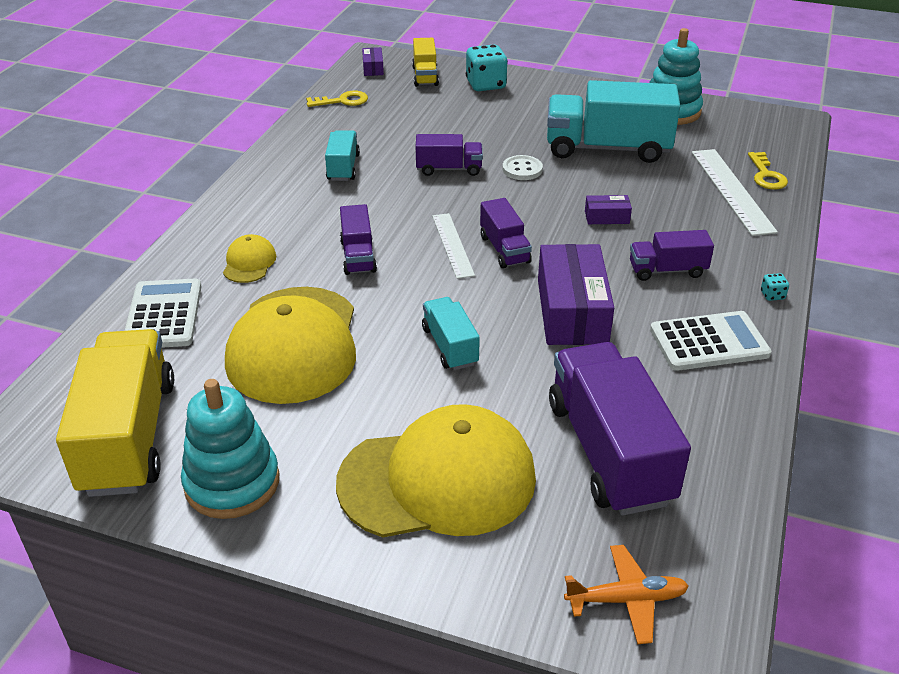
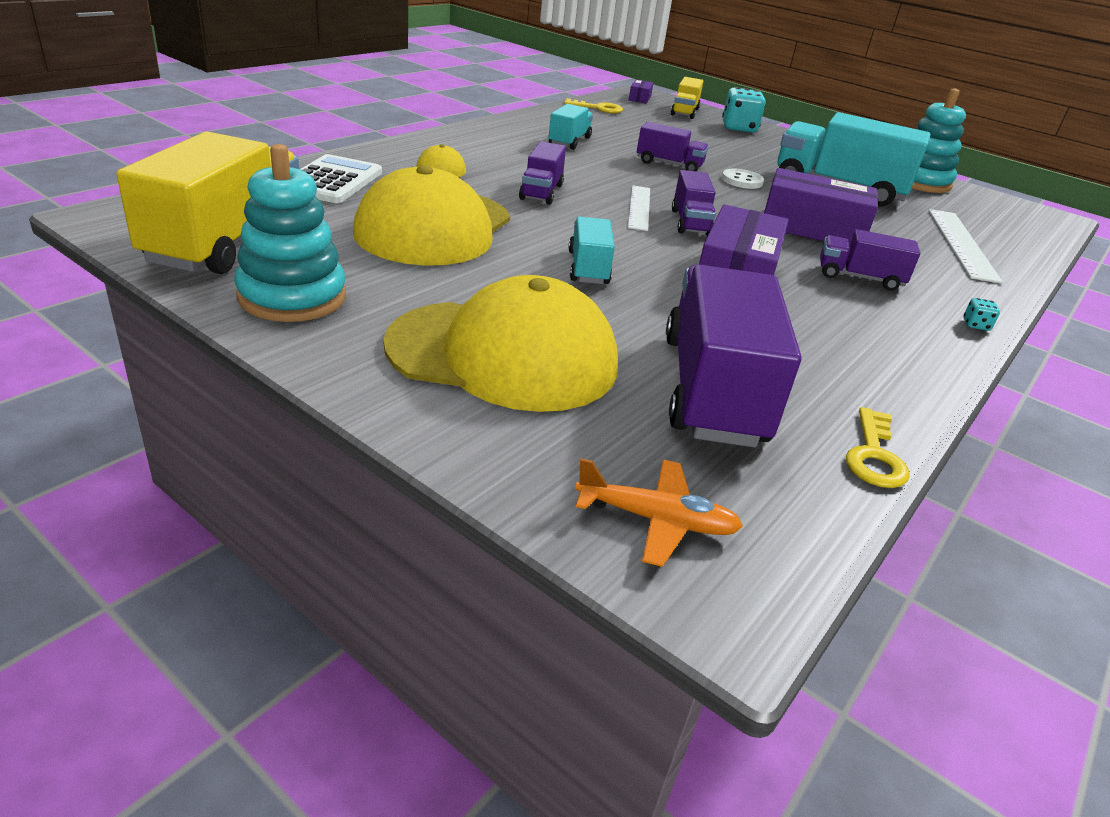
camera: 15 degrees right, 5 degrees down
purple box [585,195,632,224] -> purple box [764,168,878,245], size x2.19
white calculator [650,311,771,371] -> none
yellow key [748,152,788,189] -> yellow key moved to [846,407,910,488]

